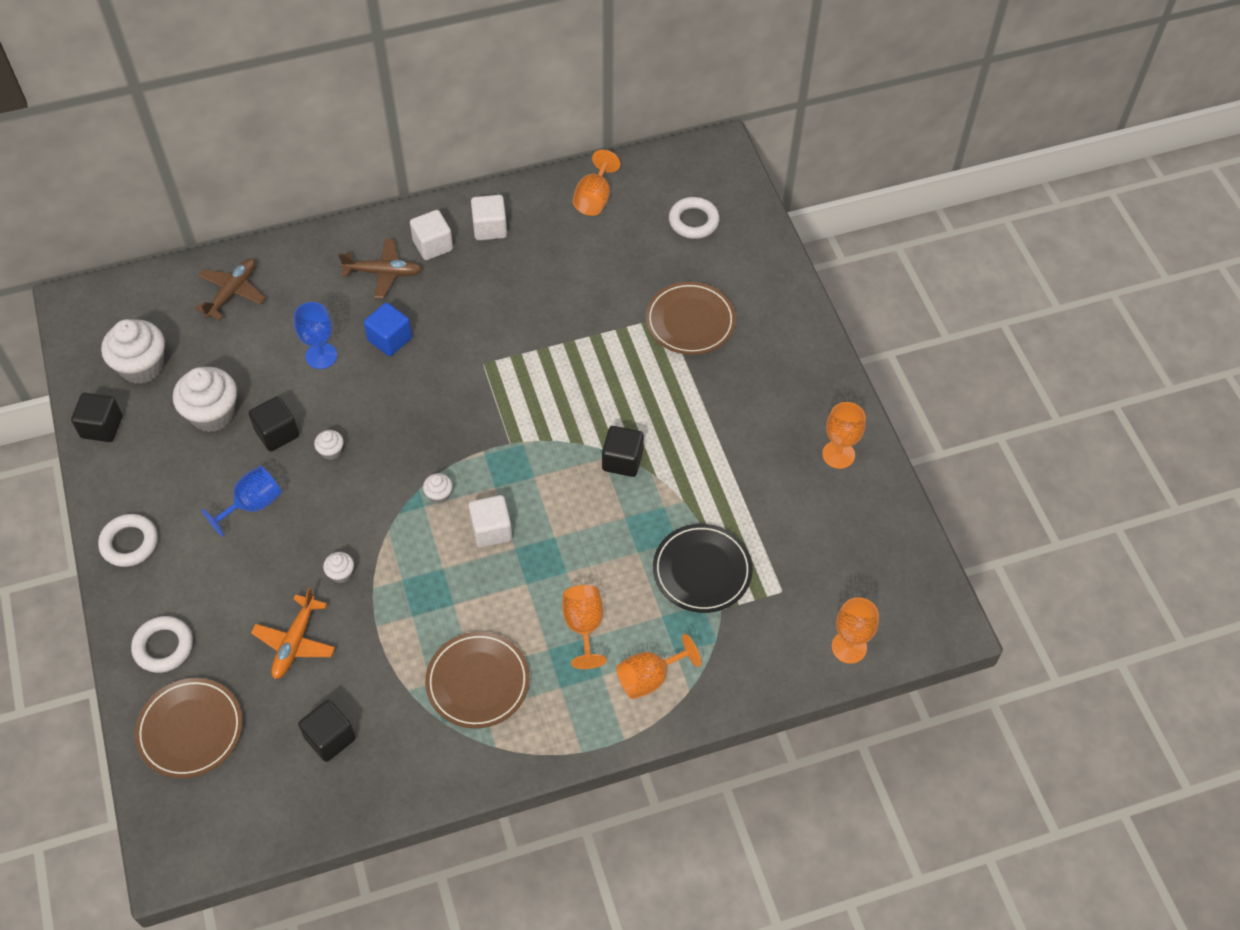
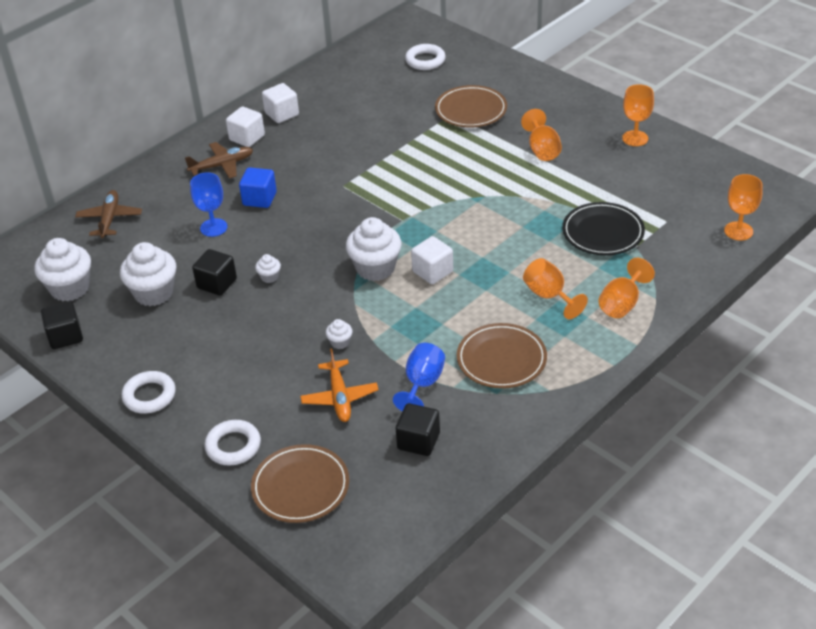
camera: 25 degrees left, 15 degrees down
blue goblet [201,466,282,537] -> blue goblet moved to [393,343,445,411]
white cupcake [423,473,453,504] -> white cupcake [346,217,402,281], size x2.18
orange goblet [573,150,620,216] -> orange goblet moved to [521,109,562,161]
black cube [602,426,644,477] -> none

